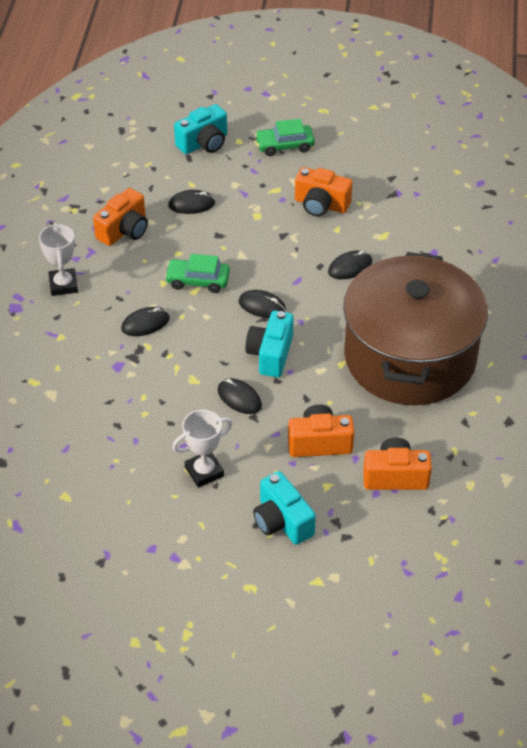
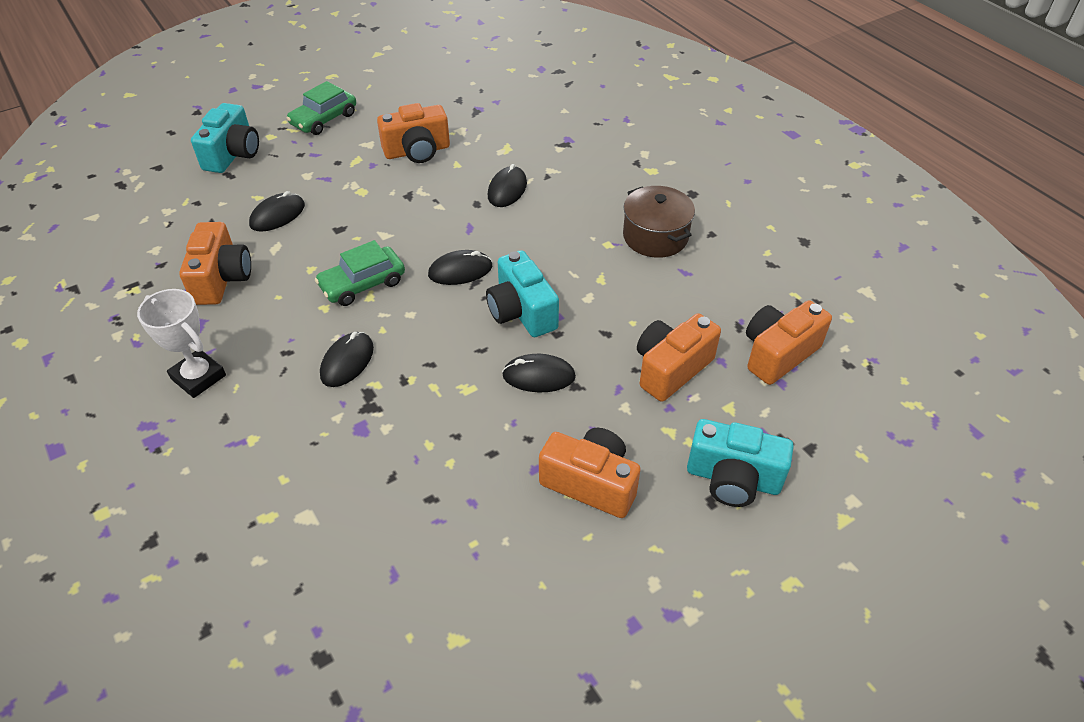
camera: 40 degrees left, 0 degrees up
white trophy [172,410,233,488] -> orange camera [539,428,641,518]
brown pot [343,252,488,405] -> brown pot [623,186,695,258], size x0.41

